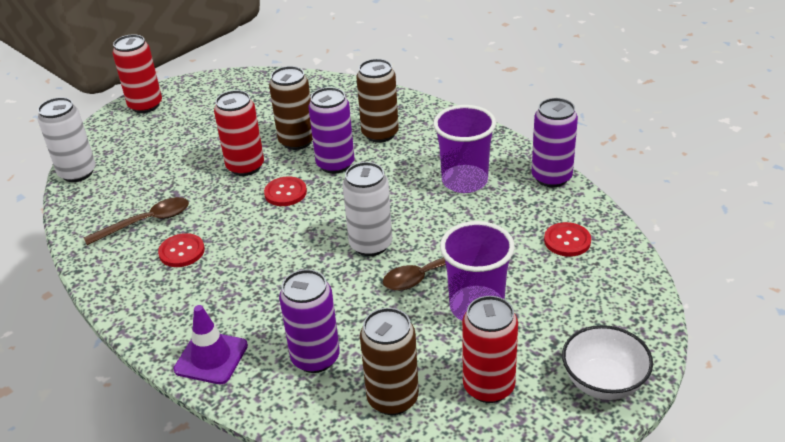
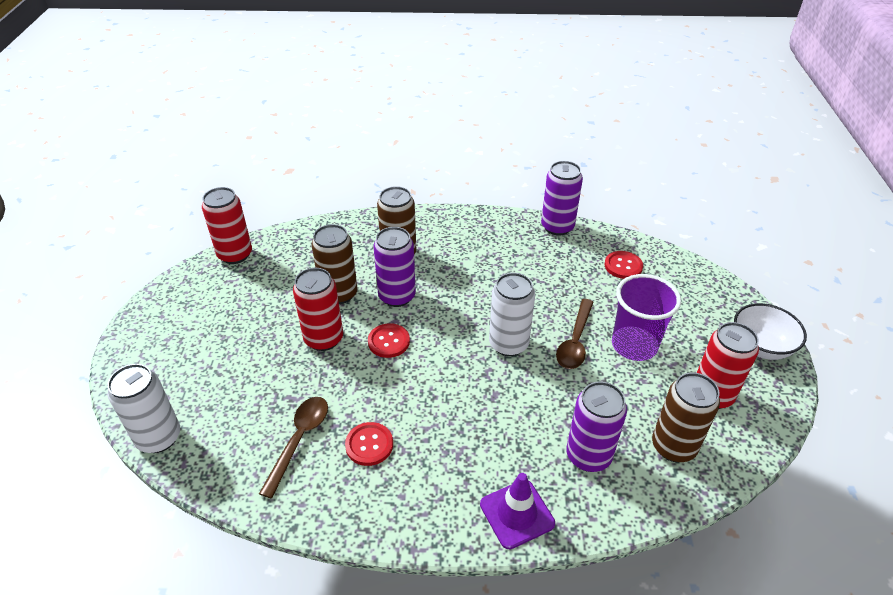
camera: 45 degrees left, 5 degrees up
red can [113,34,162,113] -> red can moved to [202,187,252,264]
purple cup [433,105,496,193] -> none

